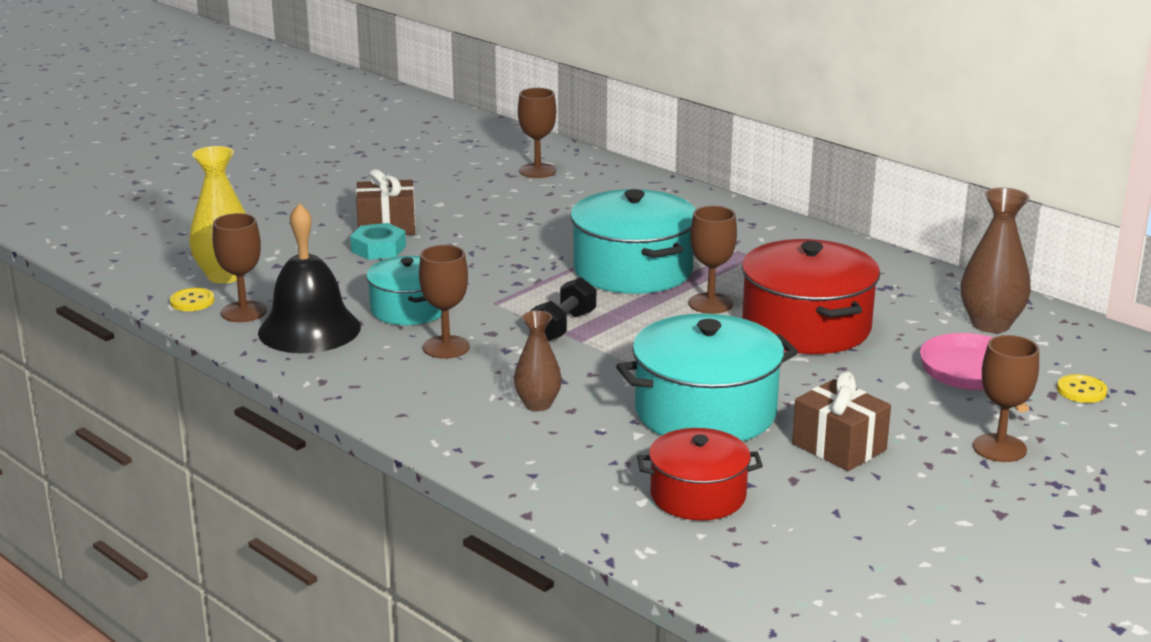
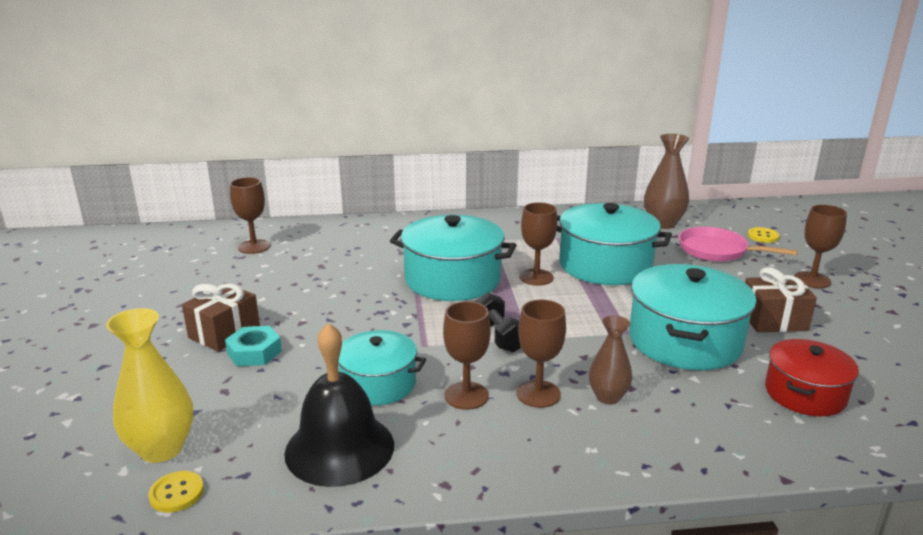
camera: 50 degrees left, 0 degrees up
brown goblet [213,213,267,322] -> brown goblet moved to [516,300,566,408]
red pot [742,239,880,354] -> turquoise pot [557,203,672,285]

